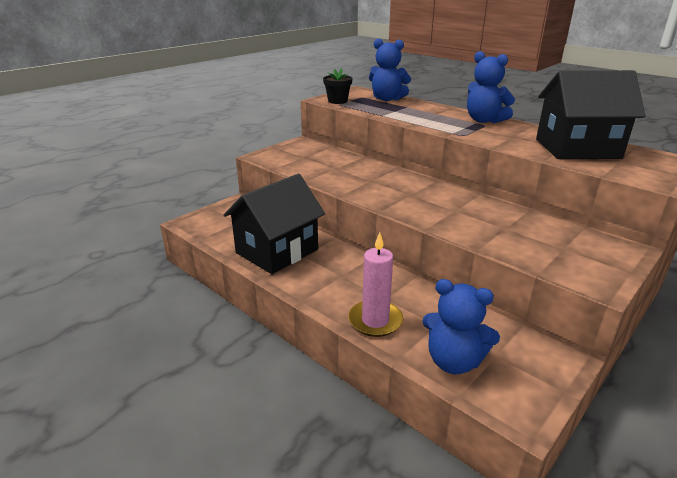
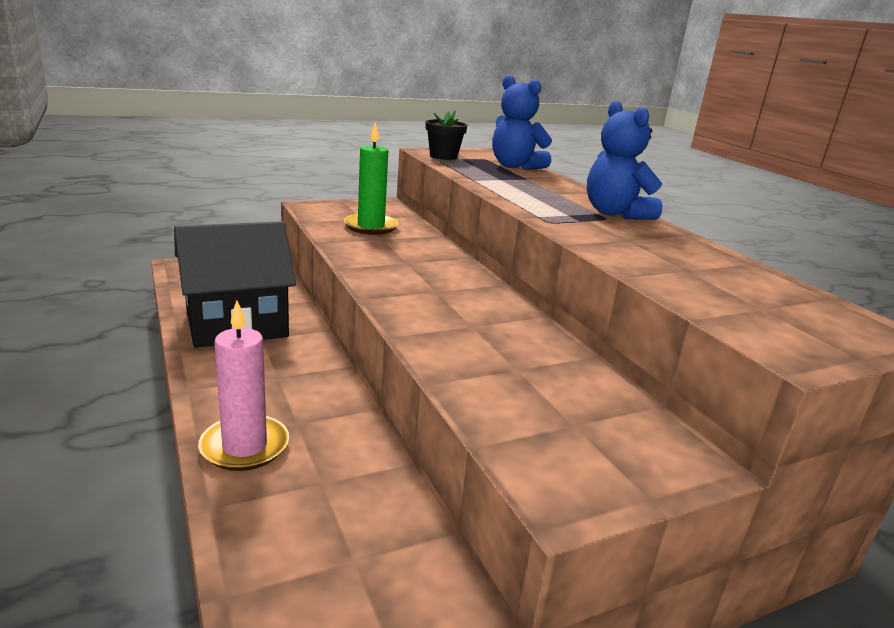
camera: 20 degrees right, 5 degrees down
blue teddy bear [422,279,500,374] -> none
black house [536,70,645,159] -> none
none -> green candle [344,122,399,235]

